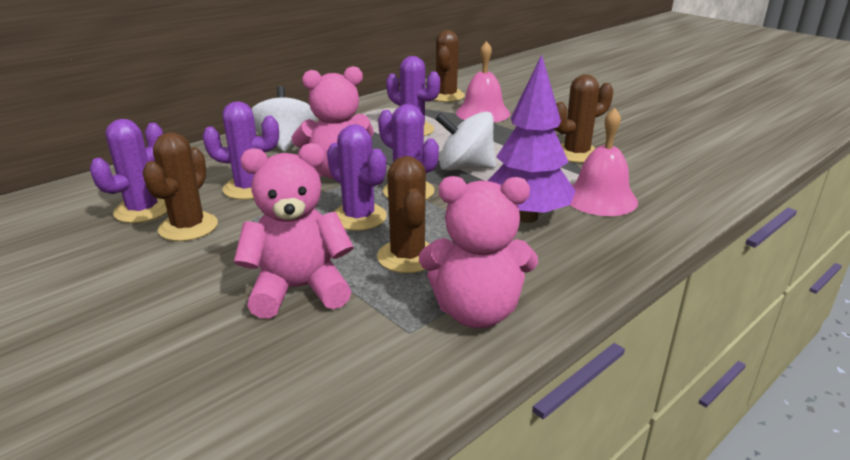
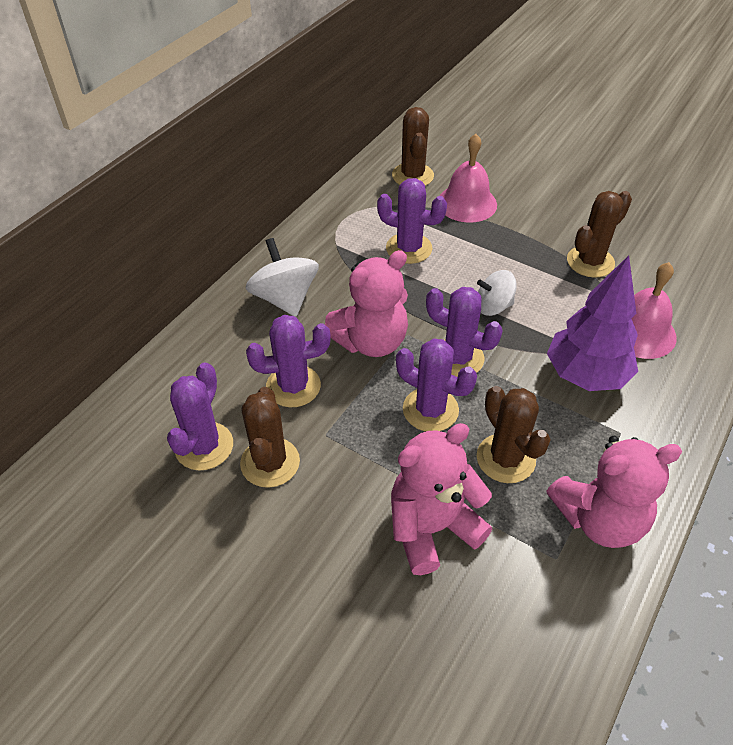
camera: 15 degrees left, 20 degrees up
white spinning top [435,111,496,171] -> white spinning top [477,270,517,316], size x0.65

